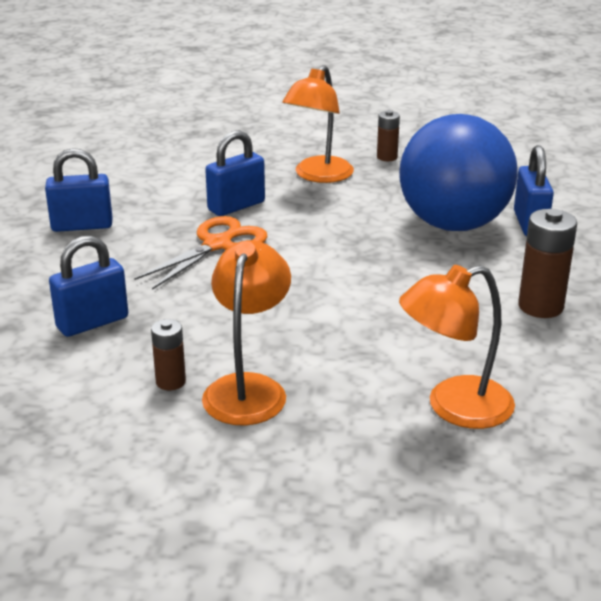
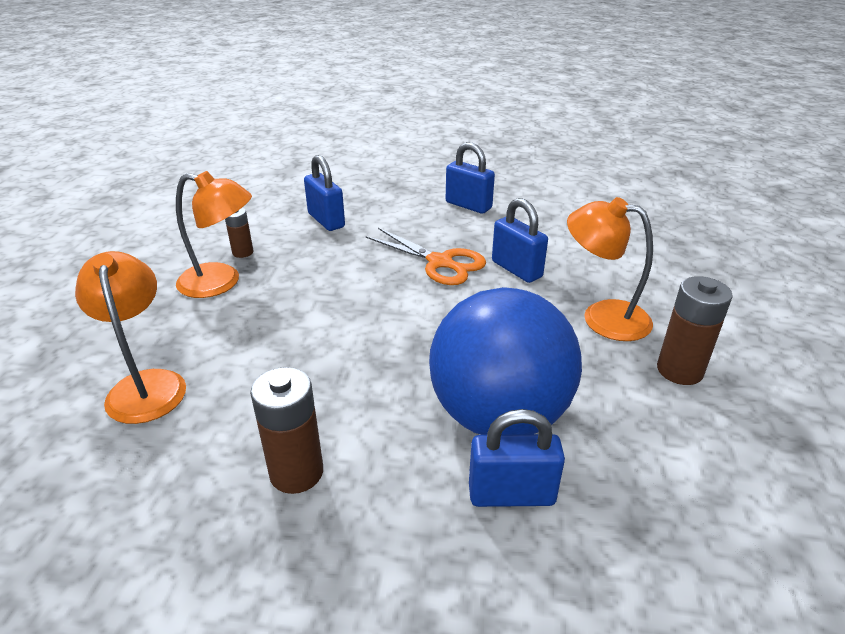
camera: 90 degrees right, 5 degrees up
blue padlock [45,148,112,232] -> blue padlock turned 45 degrees counterclockwise [446,142,495,214]
brown battery [377,110,400,161] -> brown battery [657,276,733,385], size x1.67

